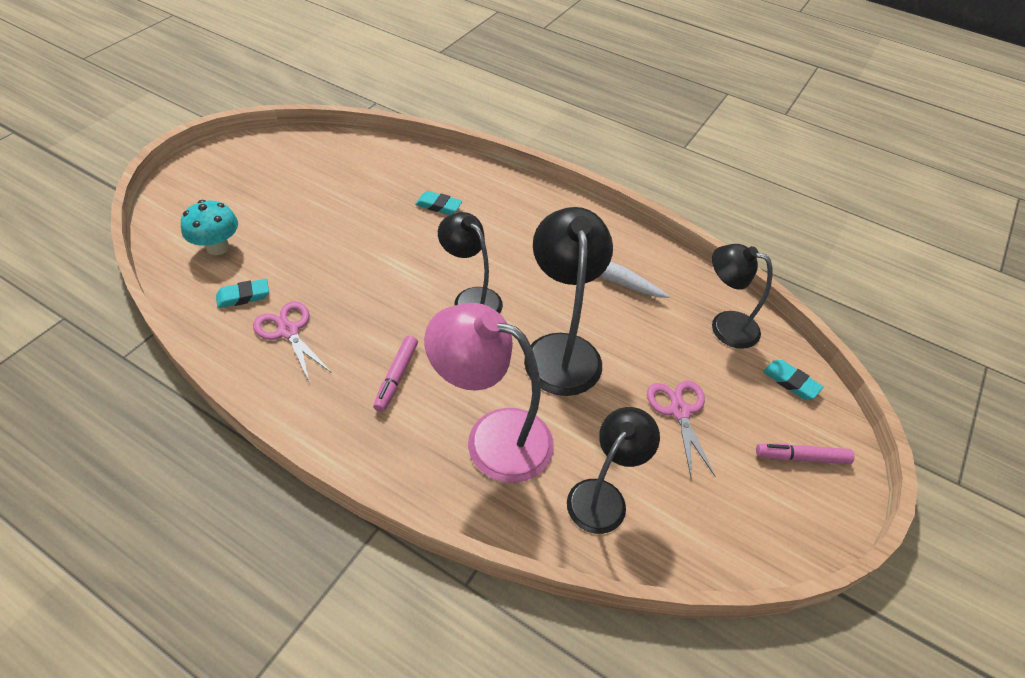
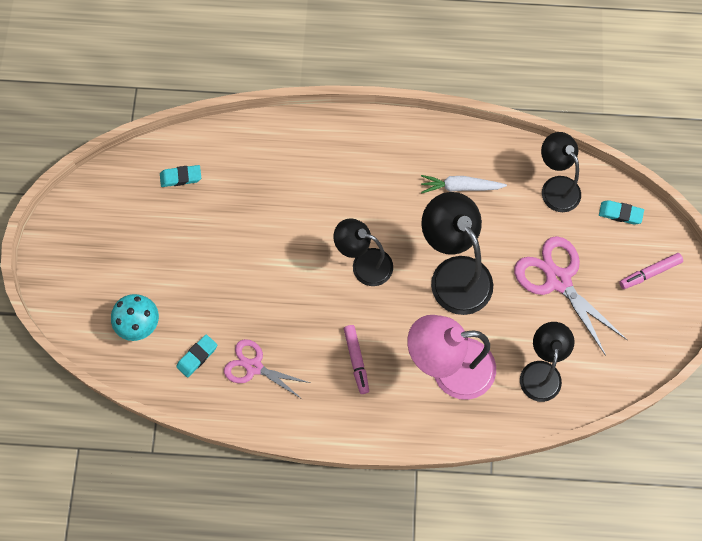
camera: 25 degrees left, 20 degrees up
turquoise eraser [415,191,463,215] -> turquoise eraser moved to [160,165,201,187]
pink scissors [647,380,716,477] -> pink scissors [514,236,627,356], size x1.54
black lamp [712,244,772,349] -> black lamp turned 60 degrees clockwise [541,132,581,212]

